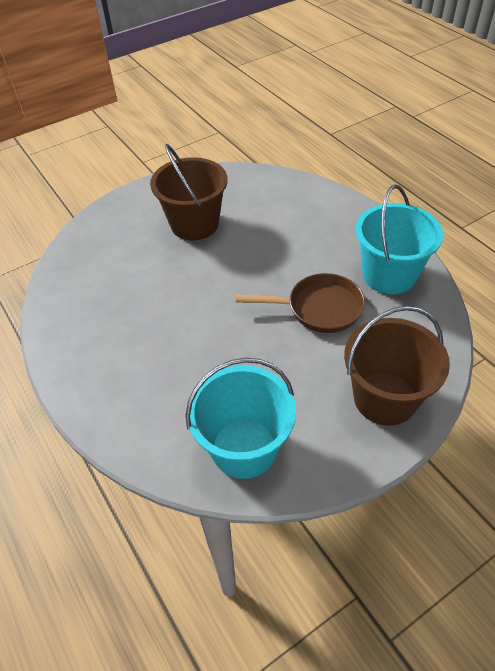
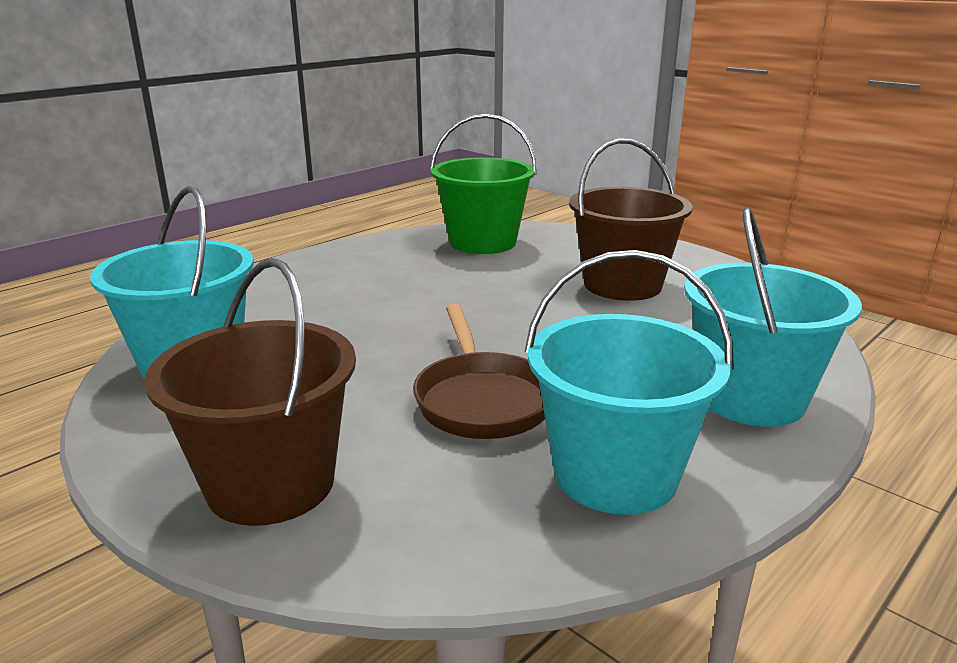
camera: 75 degrees right, 25 degrees down
none -> green bucket [430,114,537,254]
none -> turquoise bucket [684,207,862,426]

